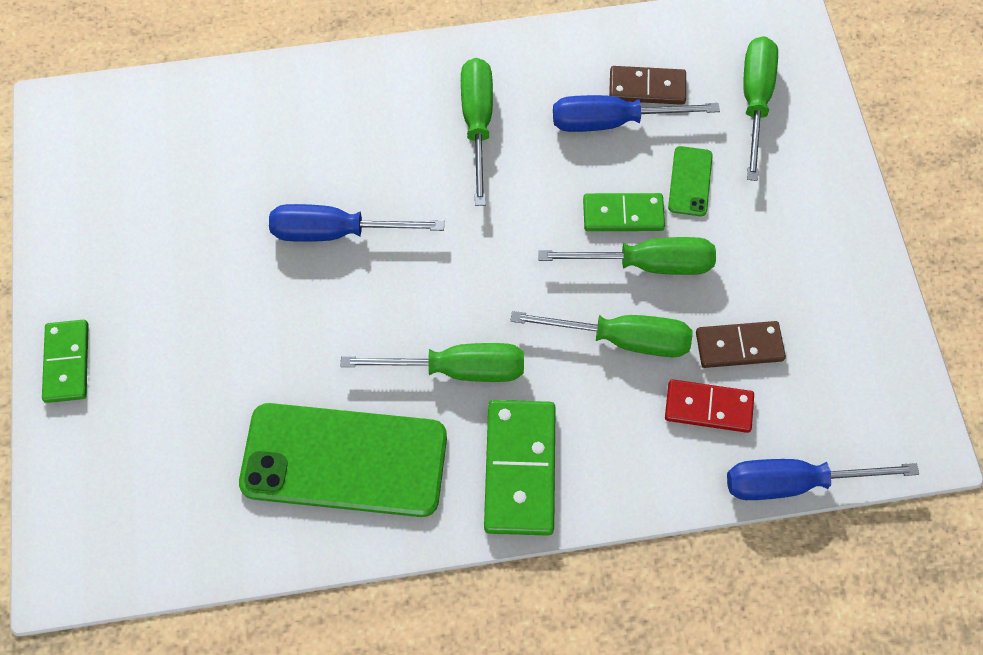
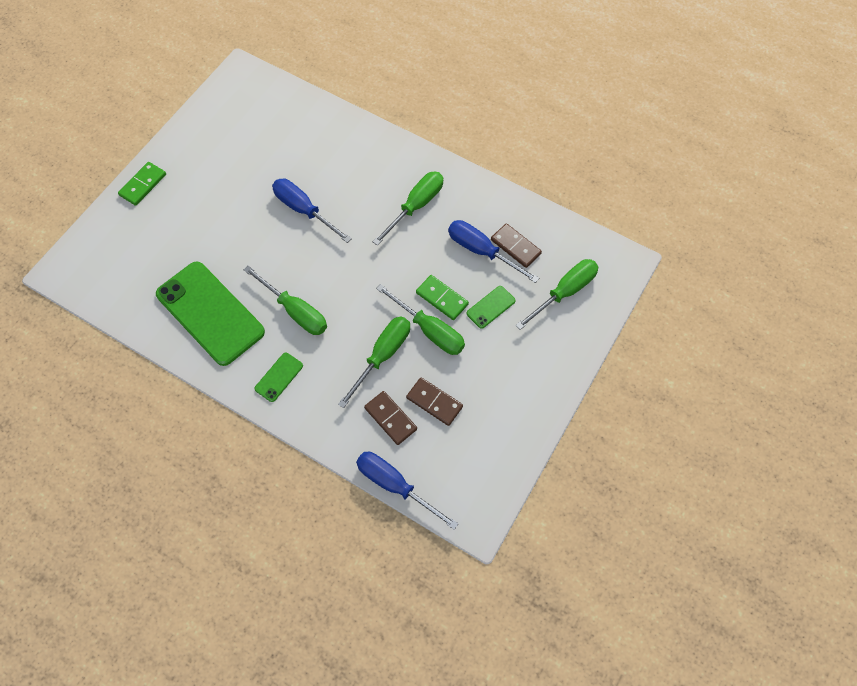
camera: 40 degrees right, 0 degrees up
green domino [484,400,556,536] -> green phone [254,353,303,402]
green screwdriver [510,311,692,357] -> green screwdriver turned 105 degrees counterclockwise [338,316,410,408]
red domino [665,379,754,433] -> brown domino [364,391,417,445]

